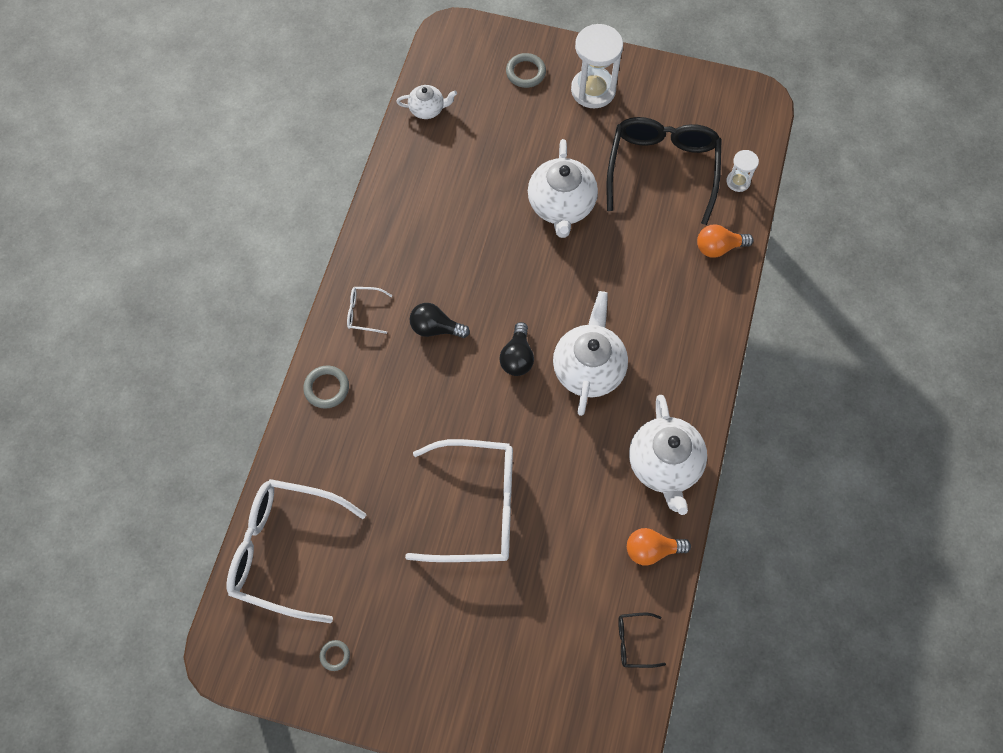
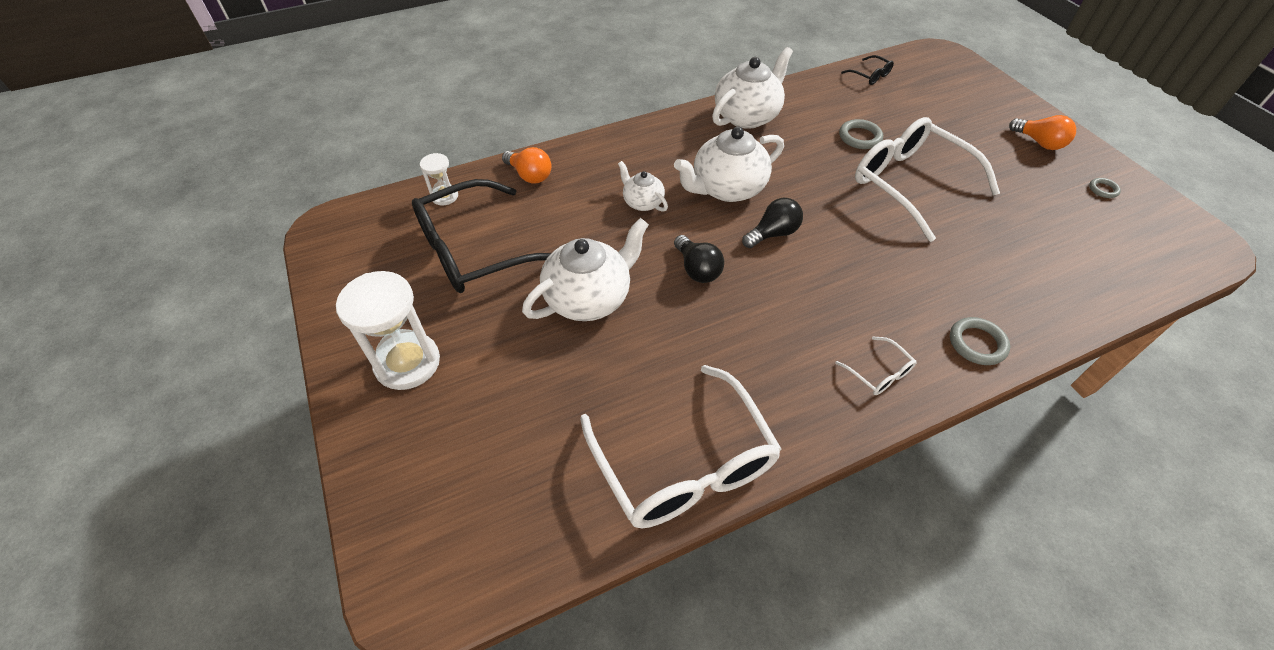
camera: 130 degrees left, 15 degrees down
white glasses [226,479,366,623] -> white glasses moved to [580,365,782,529]
white teapot [396,85,457,119] -> white teapot moved to [618,161,668,212]
black light bulb [410,303,470,338] -> black light bulb moved to [674,235,724,283]
grey ring [506,53,546,88] -> grey ring moved to [839,119,883,149]
orange light bulb [627,528,691,566] -> orange light bulb moved to [1009,115,1076,150]

